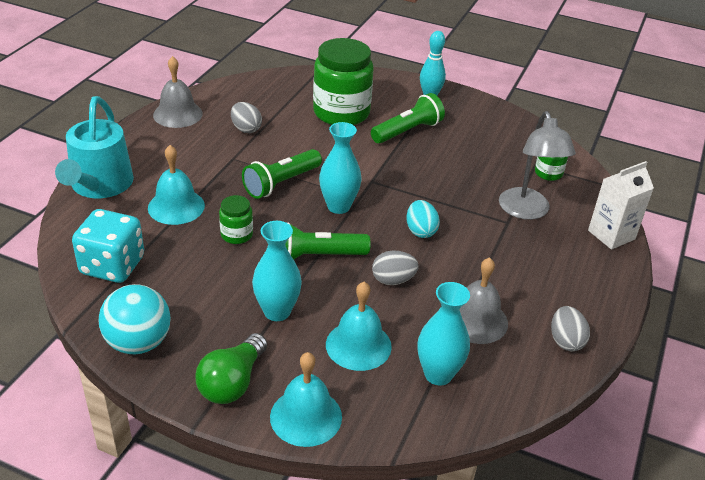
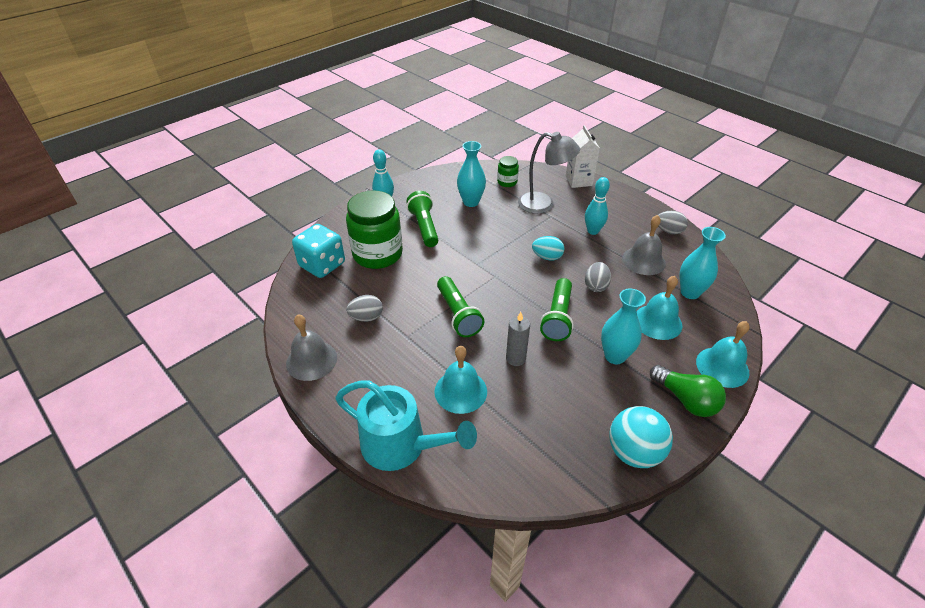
camera: 65 degrees left, 5 degrees up
turquoise dice [72,209,144,283] -> turquoise dice moved to [292,224,345,278]
green jar [219,195,253,244] -> grey candle [506,312,530,366]
turquoise vase [319,122,362,214] -> turquoise vase moved to [457,141,486,207]
none -> turquoise bowling pin [585,177,610,235]

